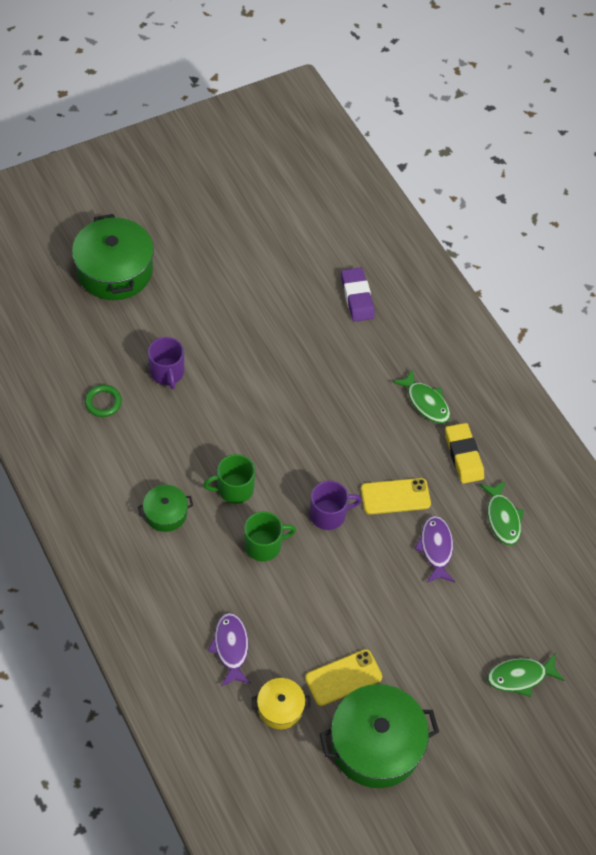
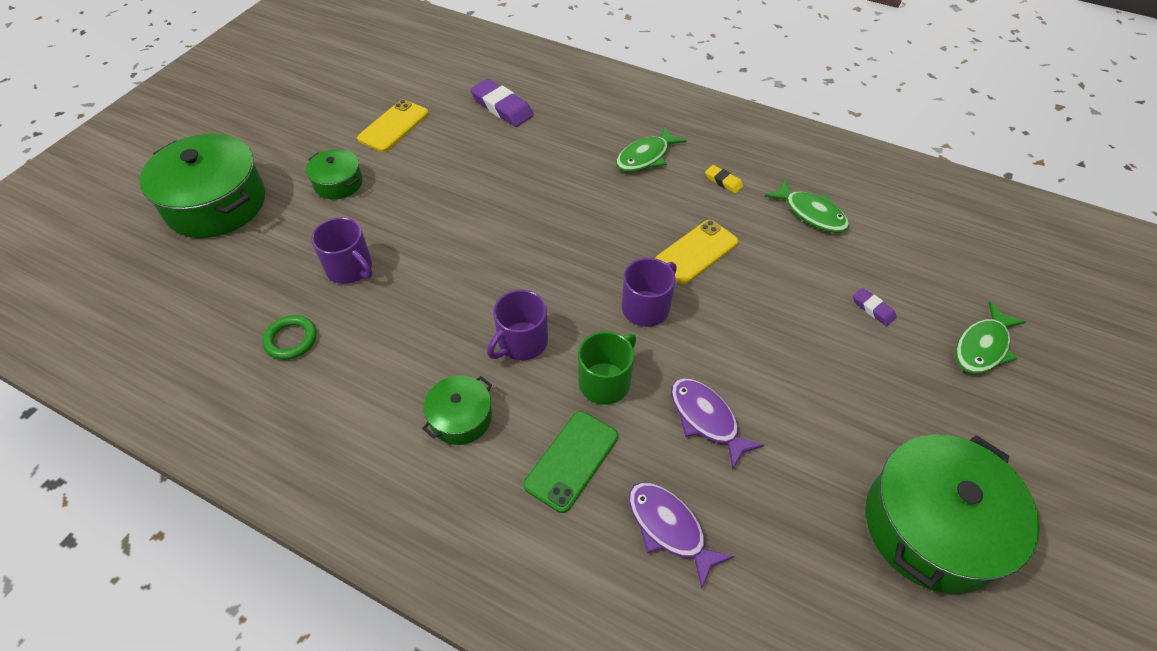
camera: 30 degrees left, 5 degrees down
green mug [203,454,255,504] -> purple mug [487,290,548,361]
yellow pot [252,678,311,729] -> none
yellow phone [305,649,382,706] -> yellow phone moved to [357,99,429,152]
green fish [392,369,450,423] -> green fish turned 120 degrees clockwise [616,126,687,172]
purple fish [415,516,455,583] -> purple fish moved to [671,378,764,469]
yellow eraser [445,423,484,484] -> yellow eraser [705,165,743,194], size x0.53
none -> green pot [306,149,363,200]
none -> green phone [523,411,618,513]
none -> purple eraser [853,288,897,326]

